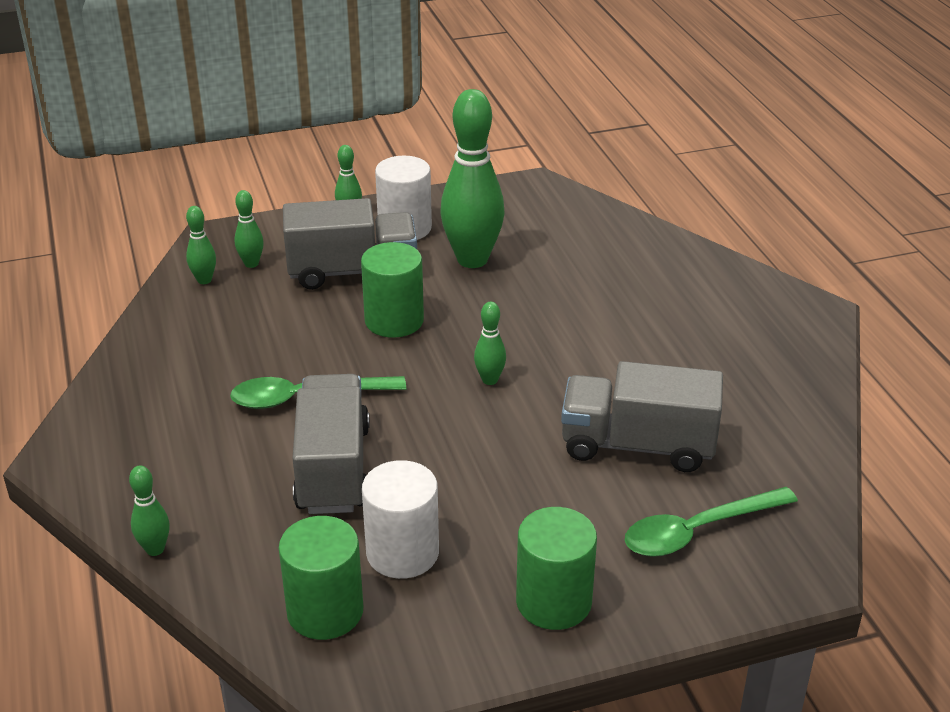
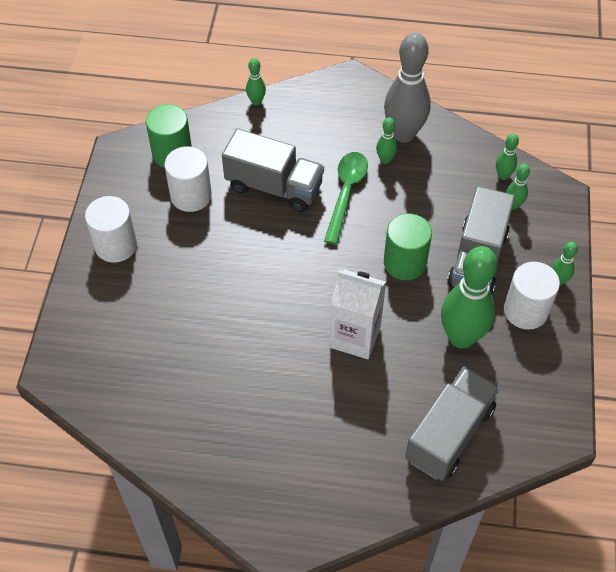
camera: 115 degrees right, 20 degrees up
green bowling pin [474,302,506,385] -> green bowling pin moved to [376,117,397,164]
green cylinder [516,507,597,630] -> white cylinder [85,196,137,263]
grey truck [561,361,723,472] -> grey truck moved to [405,366,500,481]
green spoon [625,487,798,557] -> none
none -> white carton [330,270,386,359]
none -> grey bowling pin [384,32,431,143]

